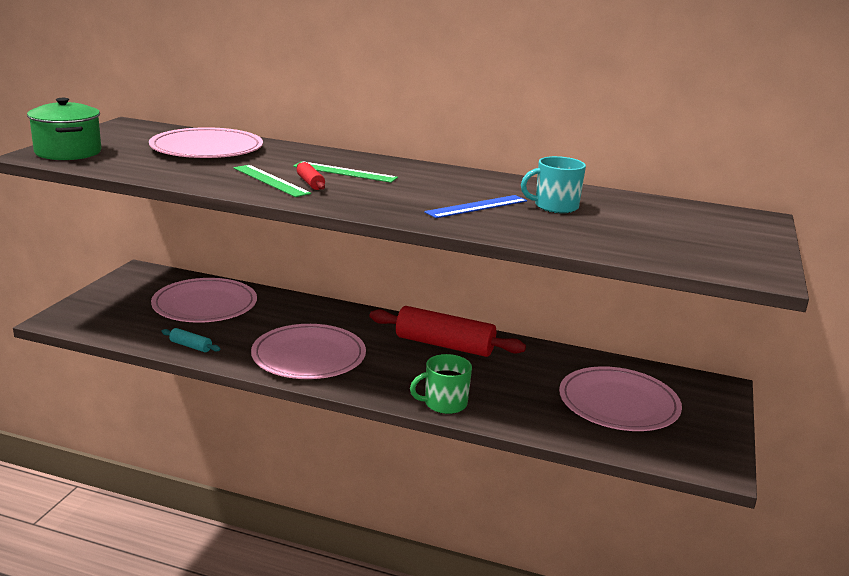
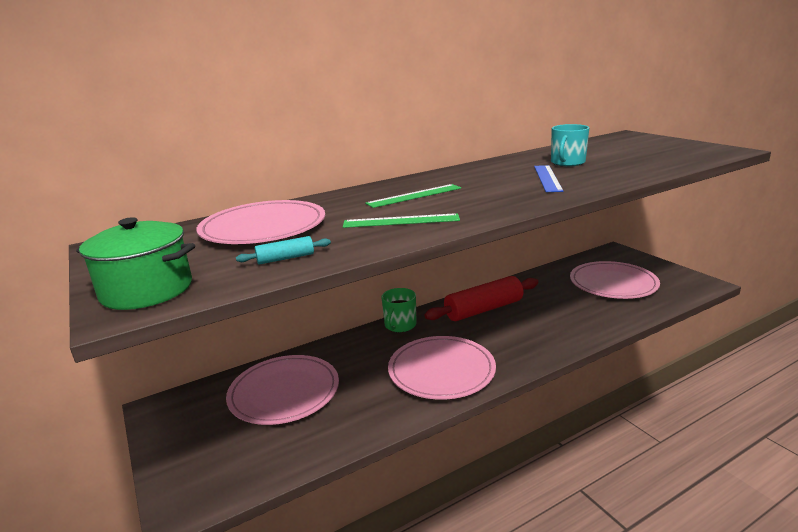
camera: 45 degrees left, 0 degrees up
turquoise rolling pin [162,328,221,352] -> turquoise rolling pin moved to [236,236,331,265]
red rolling pin [297,162,325,190] -> none
green mug [410,354,472,414] -> green mug moved to [381,288,416,332]

